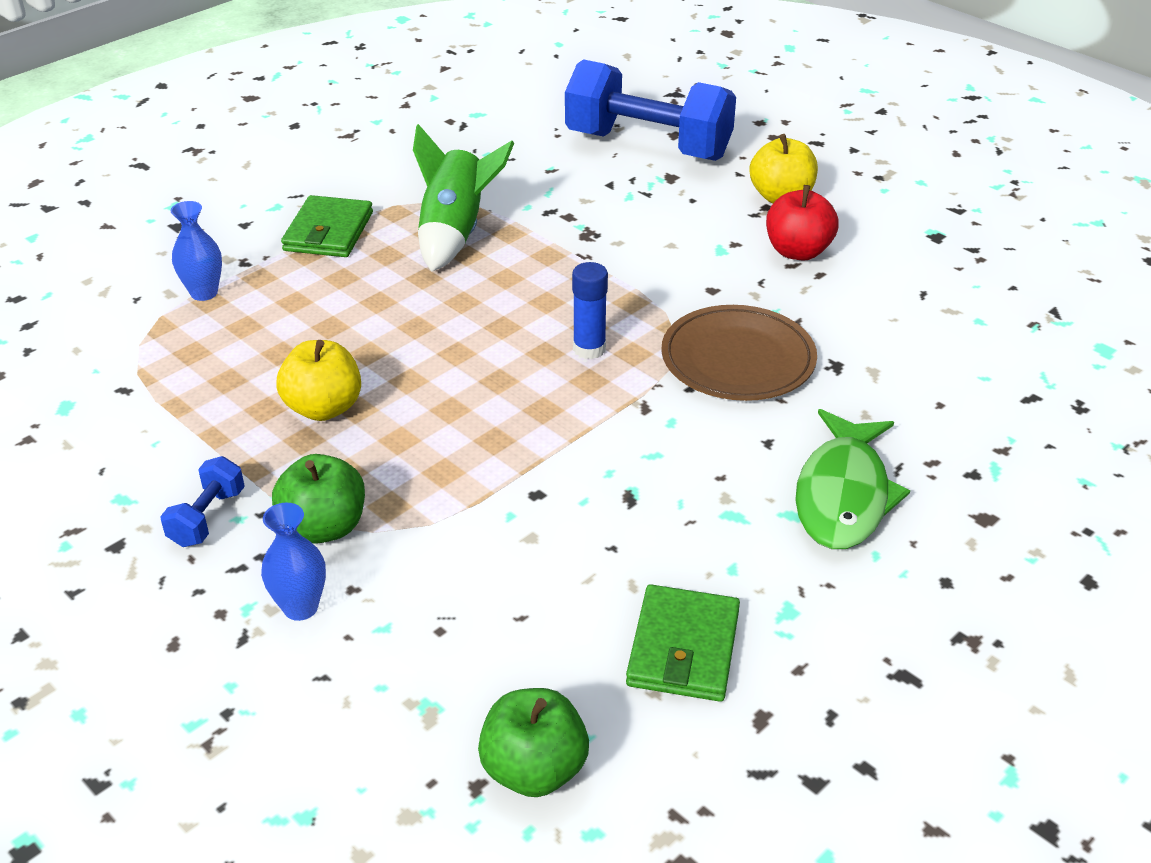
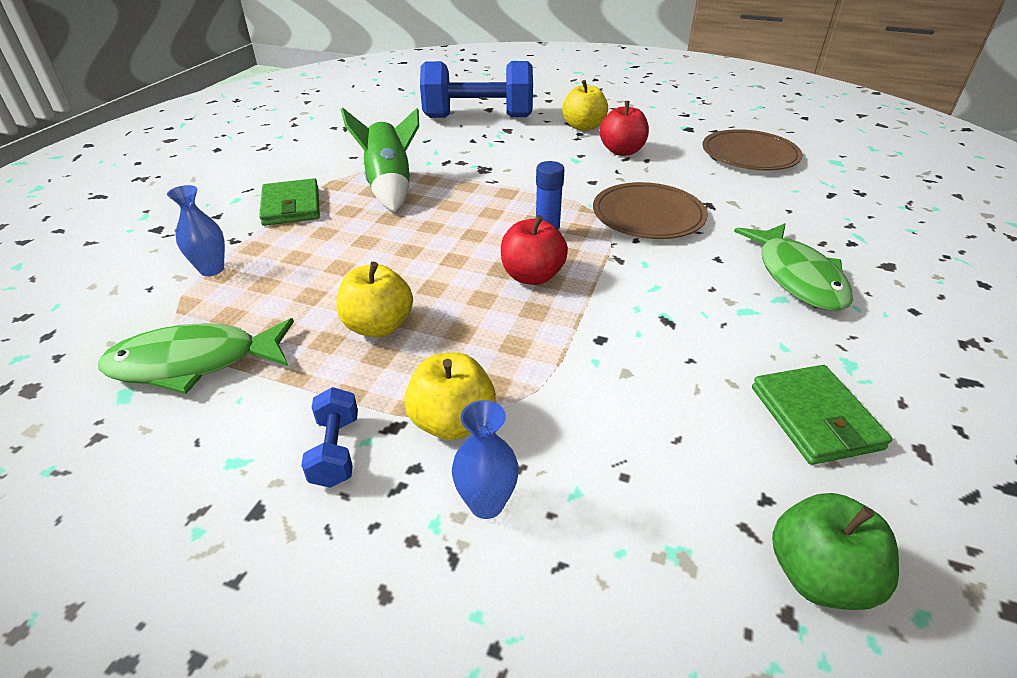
camera: 25 degrees left, 0 degrees up
green apple [272,454,365,544] -> yellow apple [405,353,496,440]
none -> green fish [99,318,294,394]
none -> red apple [501,215,568,285]
none -> brown plate [702,129,803,171]

